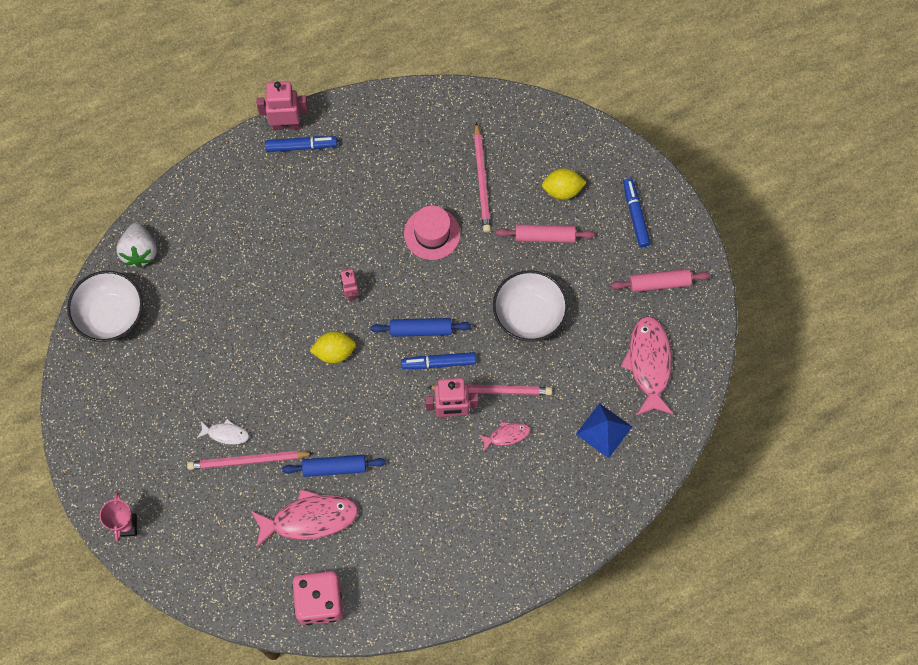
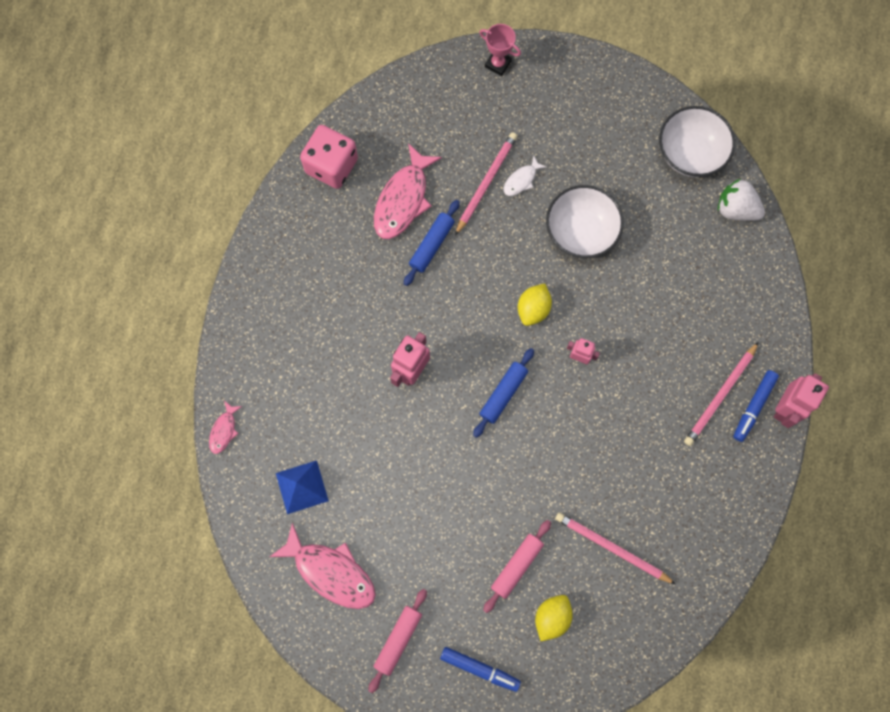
camera: 125 degrees right, 5 degrees up
blue marker [401,352,476,369] -> none
pink hat [404,206,461,260] -> none
pink pencil [427,384,552,395] -> pink pencil moved to [684,342,759,446]
pink fish [478,422,530,451] -> pink fish moved to [209,401,242,454]
white bowl [493,270,568,342] -> white bowl moved to [546,185,624,258]

